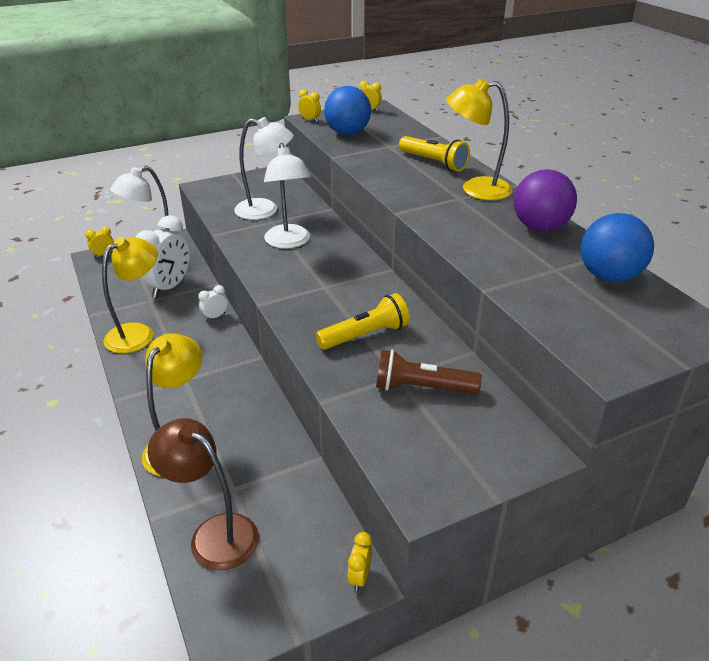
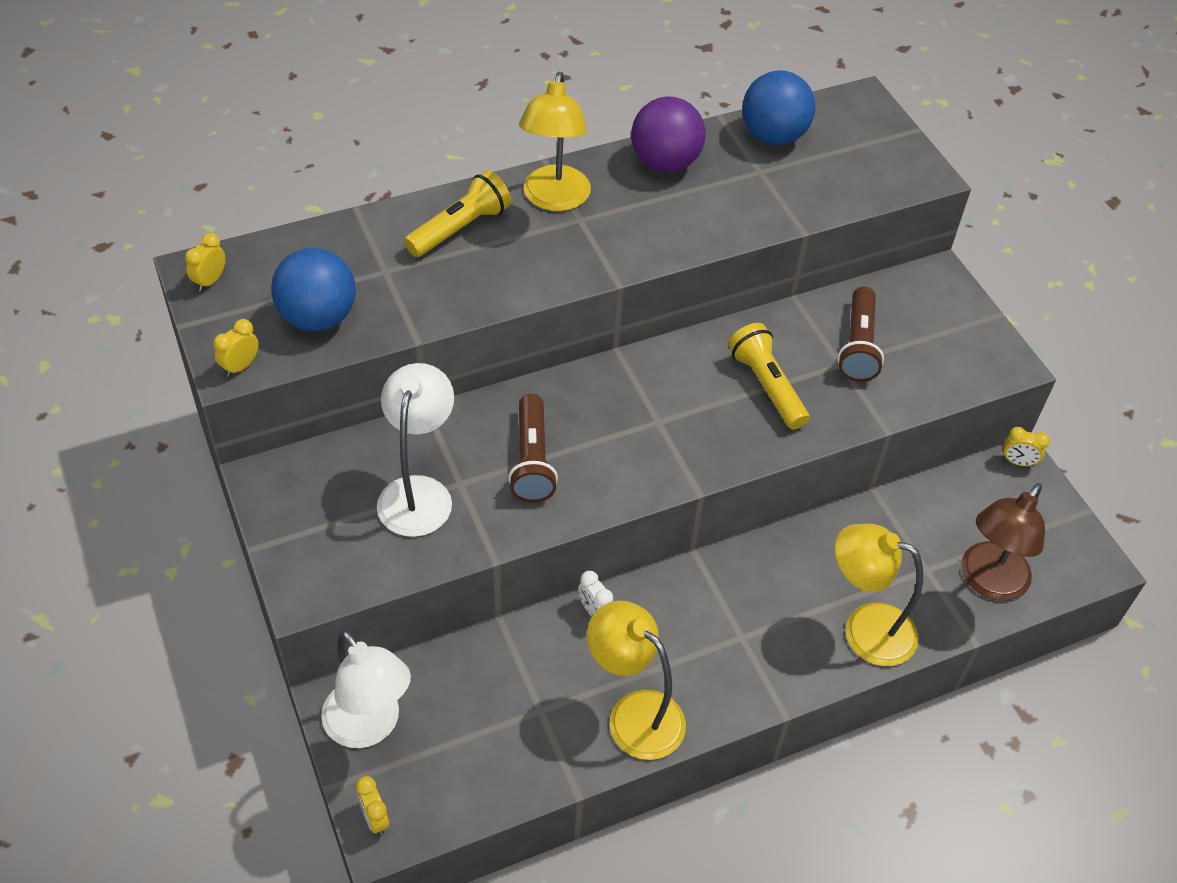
camera: 90 degrees left, 15 degrees up
white clock [135,215,190,298] -> none
white lamp [264,143,311,249] -> brown flashlight [508,394,558,503]

